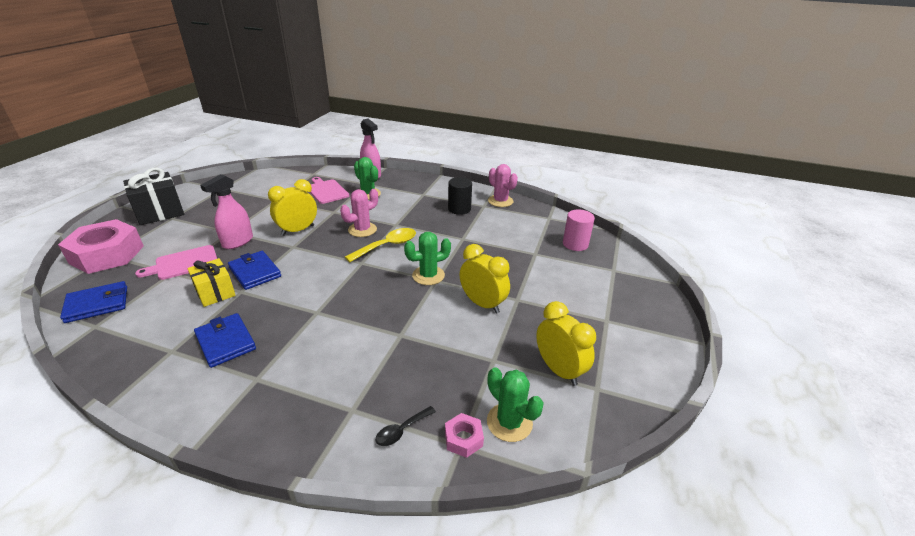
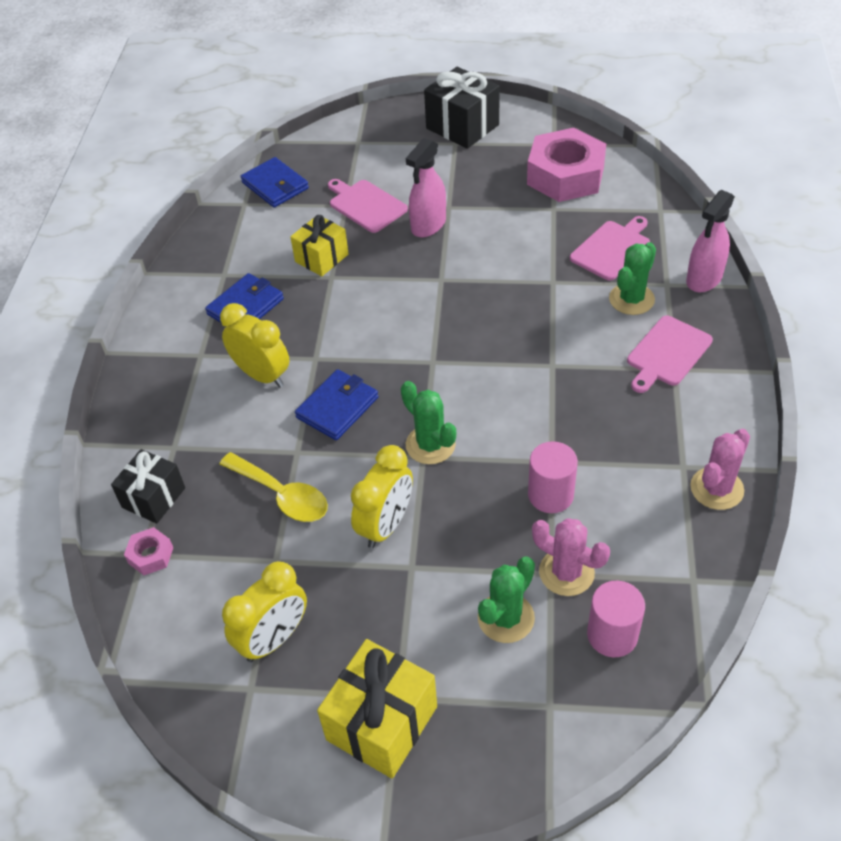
camera: 80 degrees right, 15 degrees up
pink nut [58,219,144,274] -> pink nut moved to [527,128,606,202]
pink spray bottle [200,174,253,249] -> pink spray bottle turned 75 degrees counterclockwise [406,138,446,237]
blue wallet [228,251,281,290] -> blue wallet moved to [295,369,379,440]
yellow clock [268,179,317,236] -> yellow clock moved to [220,303,289,388]
pink cactus [340,189,378,237] -> pink cactus moved to [532,518,610,596]
yellow spoon [345,228,416,262] -> yellow spoon moved to [220,452,328,522]
black spoon [376,406,436,446] -> black gift [111,449,185,524]
black cylinder [448,177,472,215] -> none
green cactus [487,367,544,442] -> green cactus moved to [478,557,535,643]
none -> yellow gift [317,639,437,779]
none -> pink cylinder [528,441,578,513]
none -> pink cutting board [627,316,713,393]

